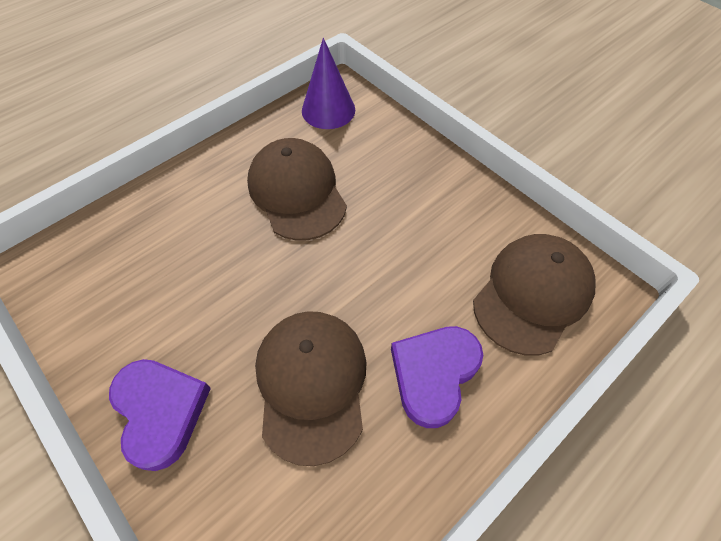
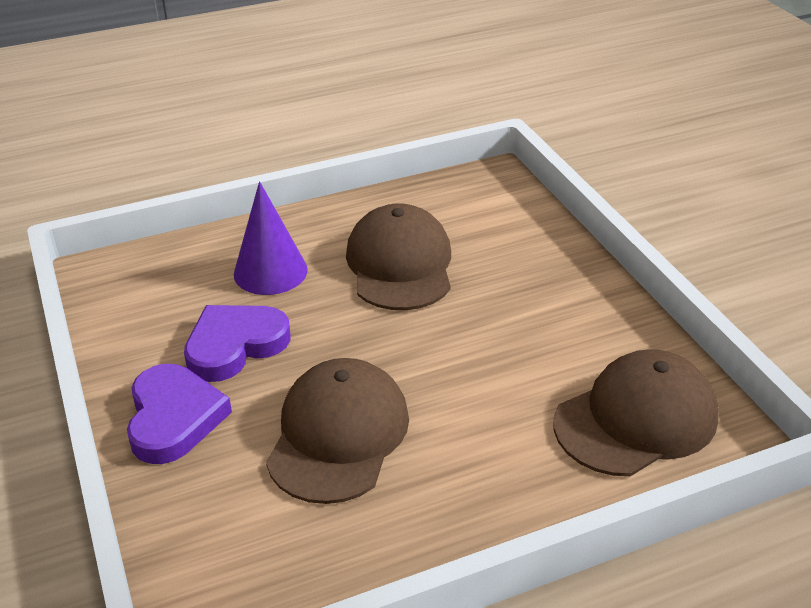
camera: 20 degrees right, 20 degrees down
purple cone [302,38,355,129] -> purple cone moved to [234,181,308,295]
purple heart [391,326,483,428] -> purple heart moved to [184,305,291,382]

